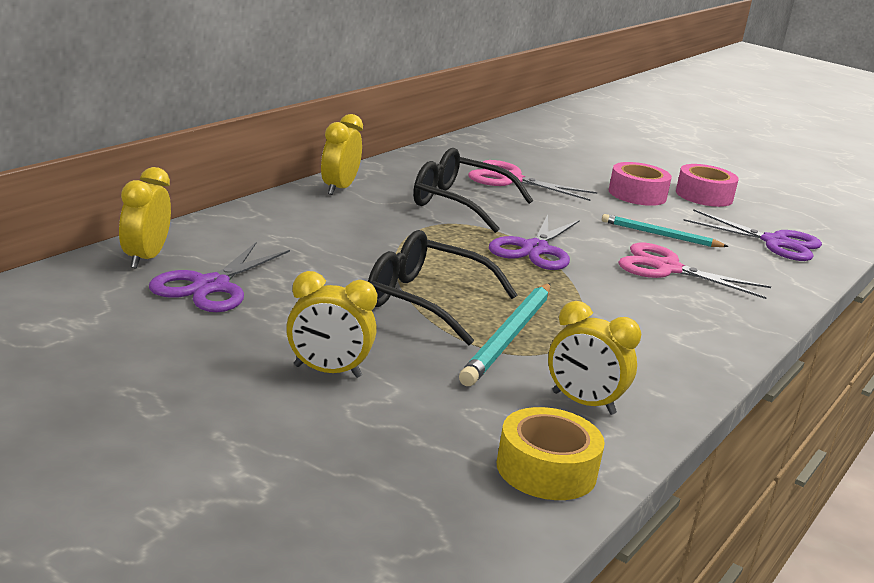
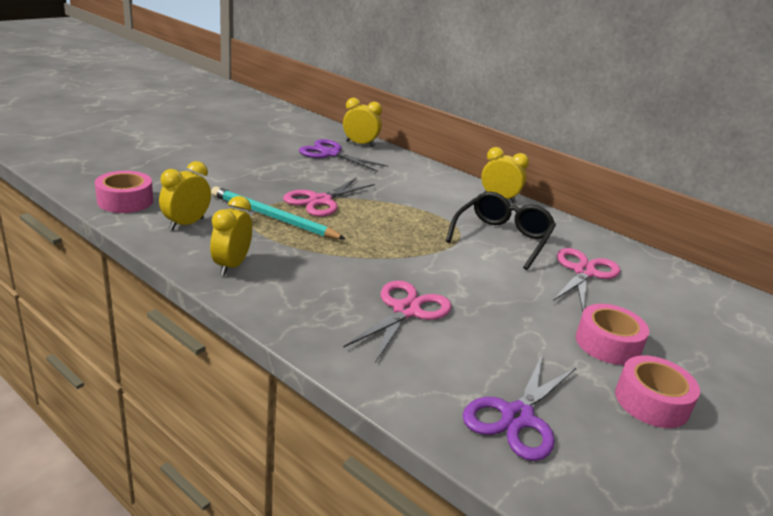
camera: 95 degrees right, 5 degrees up
yellow clock [286,271,378,378] -> yellow clock moved to [210,196,252,275]
black glasses [368,230,517,346] -> pink scissors [283,178,375,217]
purple scissors [489,214,580,270] -> none
yellow tape [497,407,605,500] -> pink tape [95,171,153,213]
turquoise pencil [602,214,729,247] -> none

